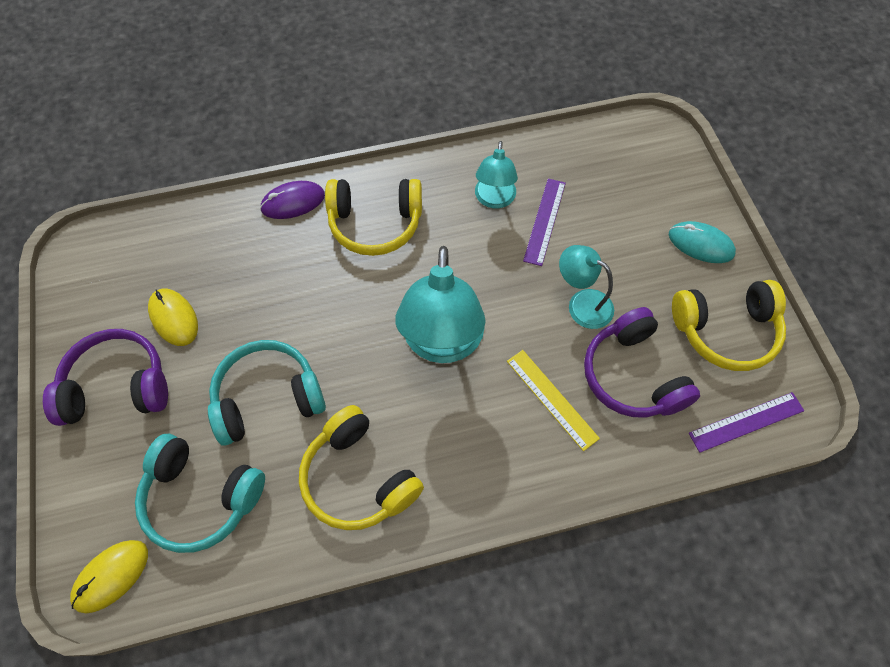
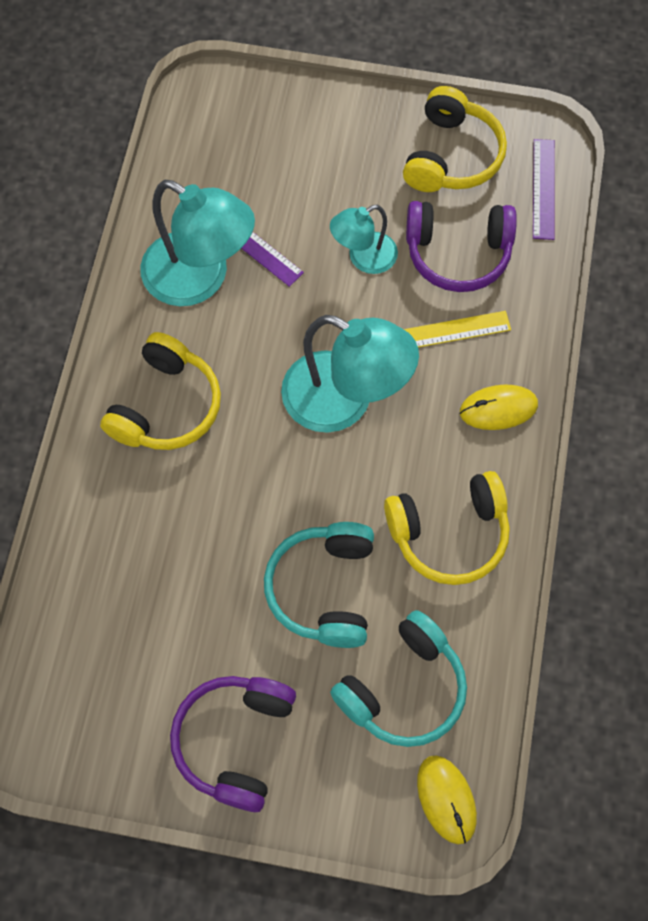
camera: 65 degrees left, 5 degrees up
yellow mouse [148,289,198,346] -> yellow mouse moved to [460,385,538,430]
purple mouse [260,181,325,219] -> none
turquoise lamp [475,141,518,208] -> turquoise lamp [140,180,255,306], size x1.77
turquoise mouse [669,221,736,263] -> none

